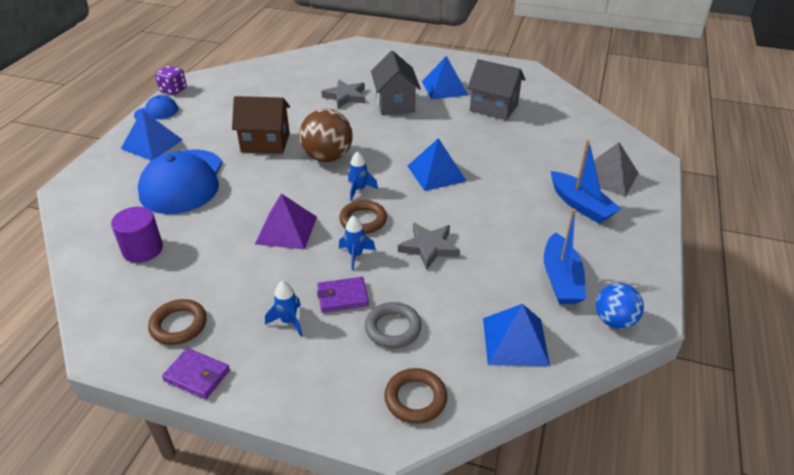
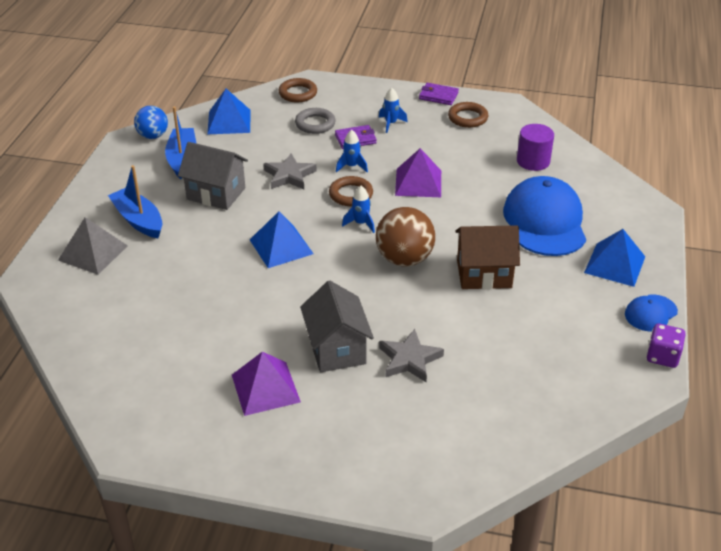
camera: 175 degrees right, 0 degrees up
blue pyramid [422,56,468,100] -> purple pyramid [232,352,301,416]
grey house [468,59,525,120] -> grey house moved to [178,142,248,210]

